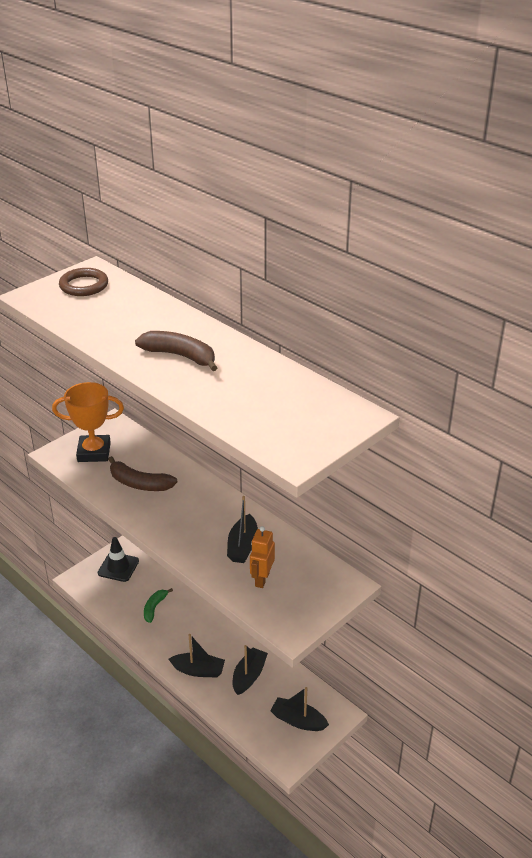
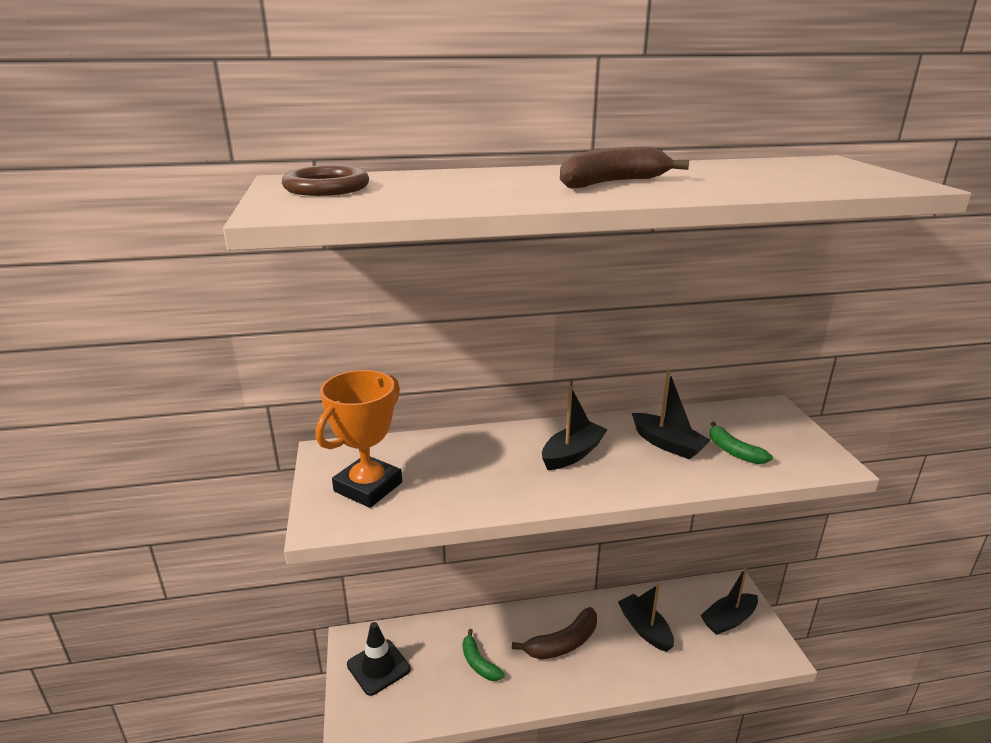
camera: 55 degrees left, 10 degrees down
brown banana [108,456,178,491] -> brown banana moved to [512,607,597,659]
black boat [169,634,225,678] -> black boat moved to [542,386,608,470]
orange robot [250,526,275,588] -> green banana [710,422,773,464]

